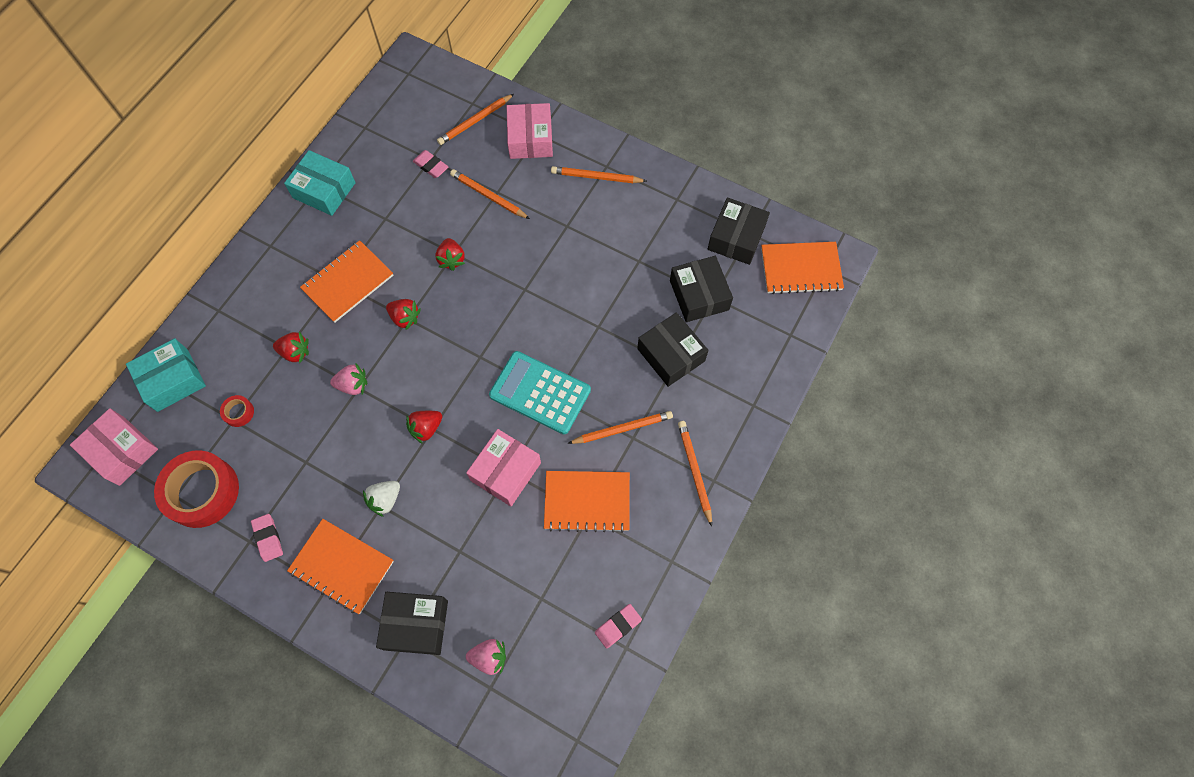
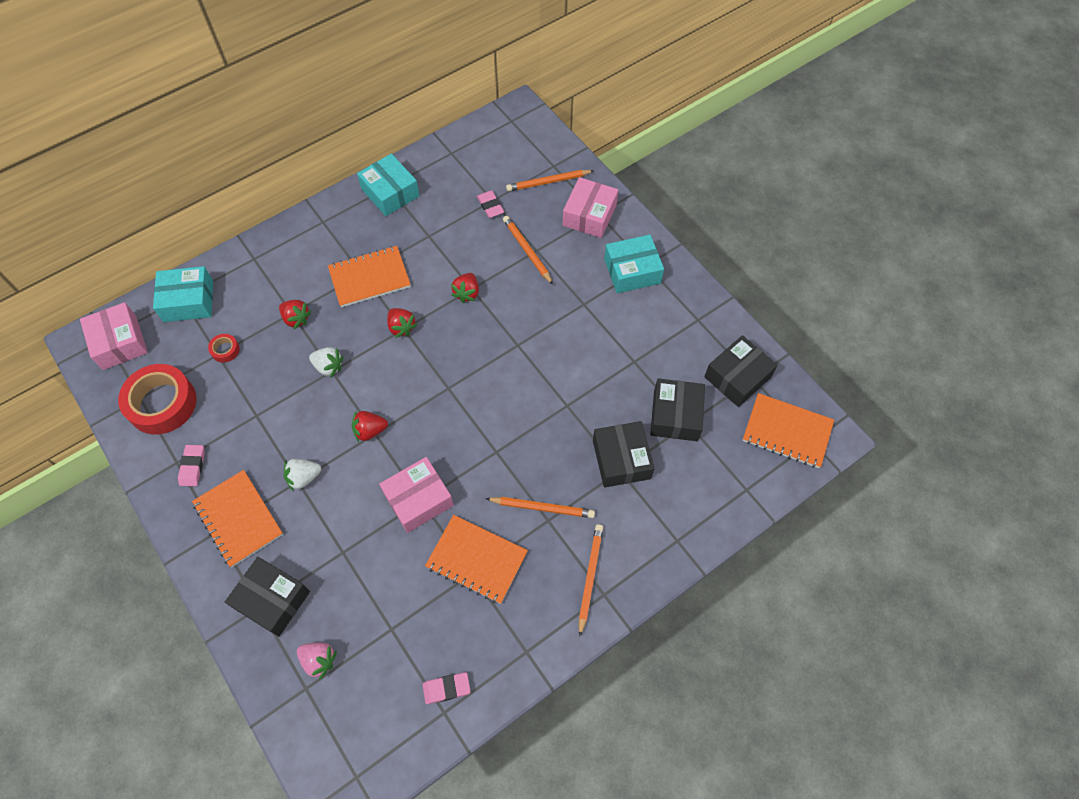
camera: 25 degrees right, 5 degrees down
pink strawberry [330,364,367,395] -> white strawberry [309,347,343,378]
turquoise calculator [489,351,591,434] -> none
orange pencil [551,166,647,183] -> turquoise box [604,235,664,293]

